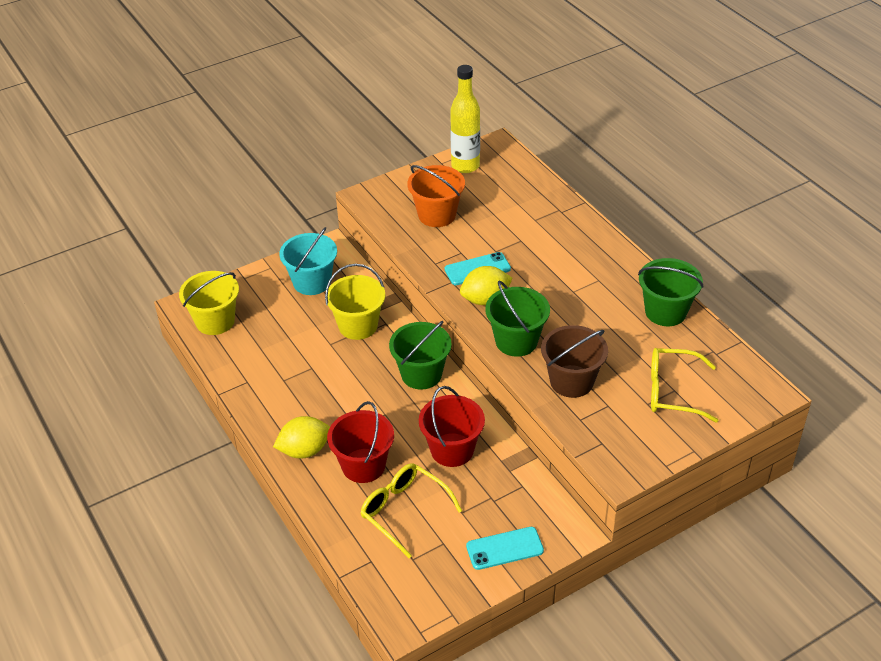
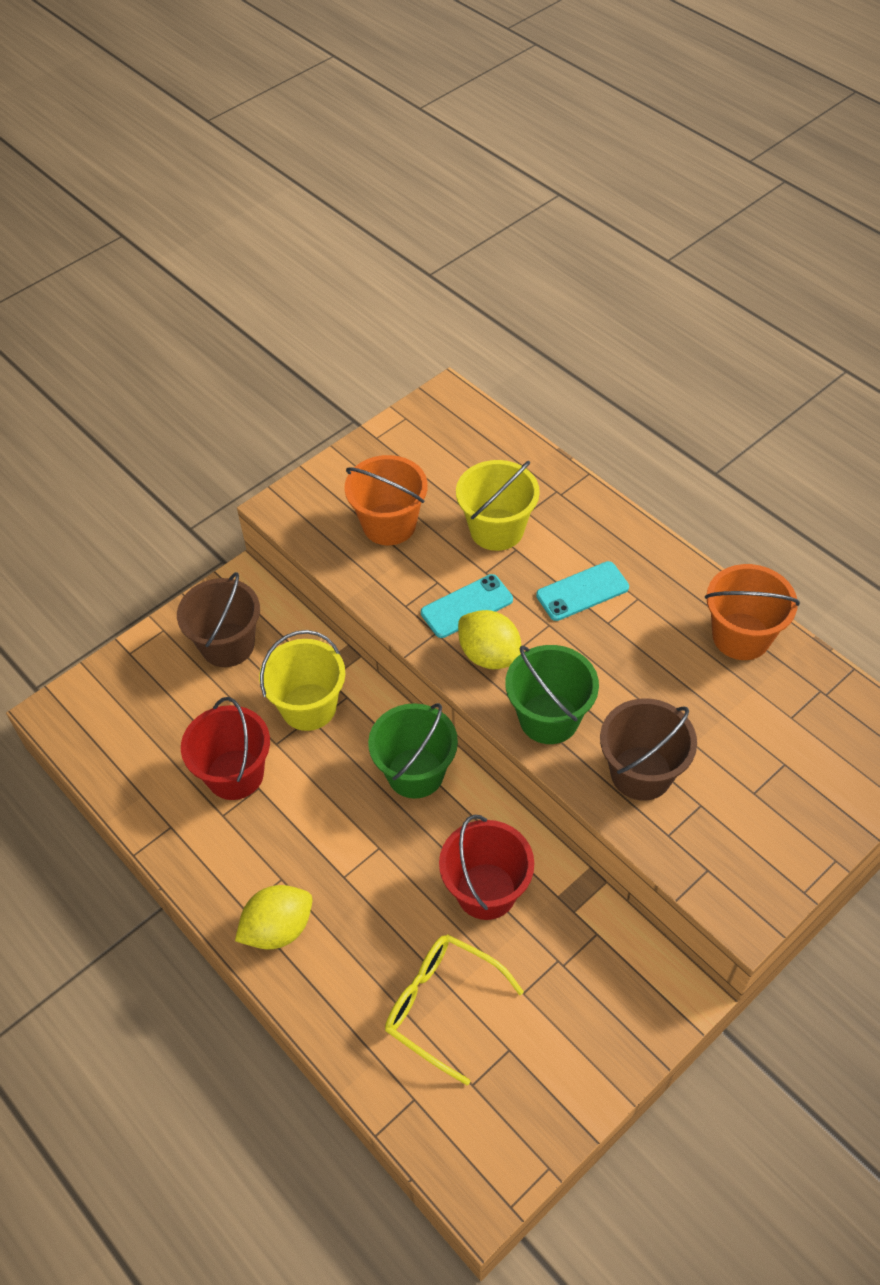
camera: 10 degrees left, 10 degrees up
yellow bucket [179,271,239,335] -> yellow bucket moved to [456,460,540,551]
turquoise bucket [279,227,337,295] -> brown bucket [177,572,260,667]
red bucket [327,401,394,483] -> red bucket moved to [181,697,270,800]
yellow bottle [450,65,480,173] -> none
yellow lemon [460,266,512,305] -> yellow lemon turned 75 degrees clockwise [458,610,521,669]
turquoise phone [466,527,544,570] -> turquoise phone moved to [536,561,629,621]
green bucket [638,258,704,326] -> orange bucket [705,564,800,660]
yellow glasses [651,348,718,422] -> none

